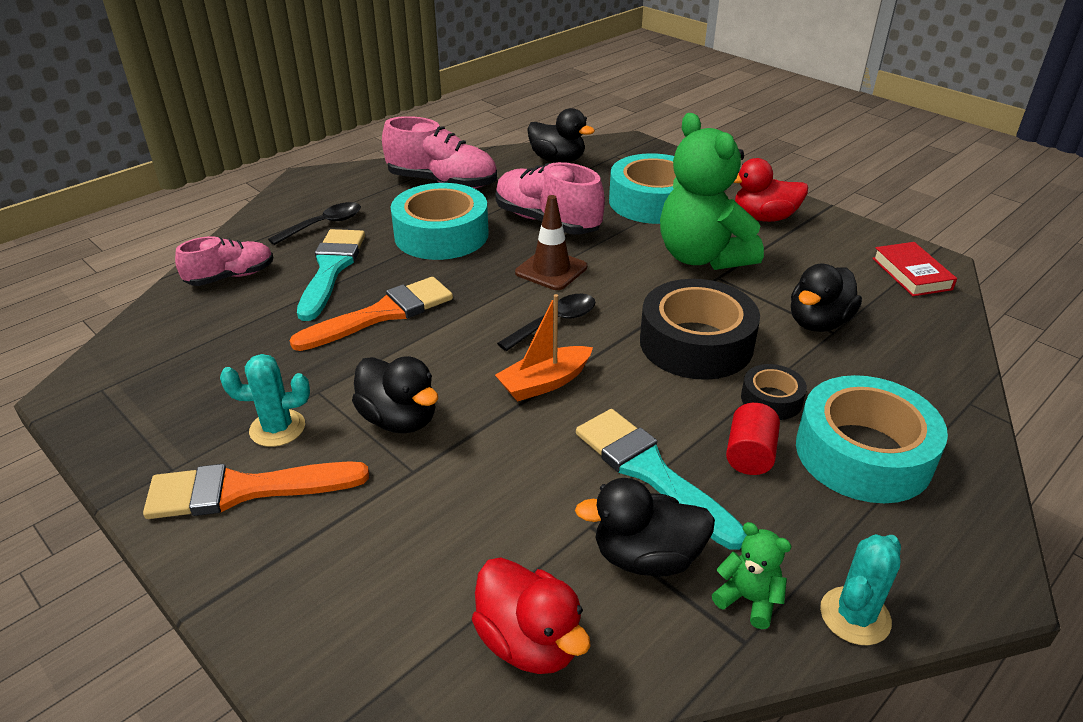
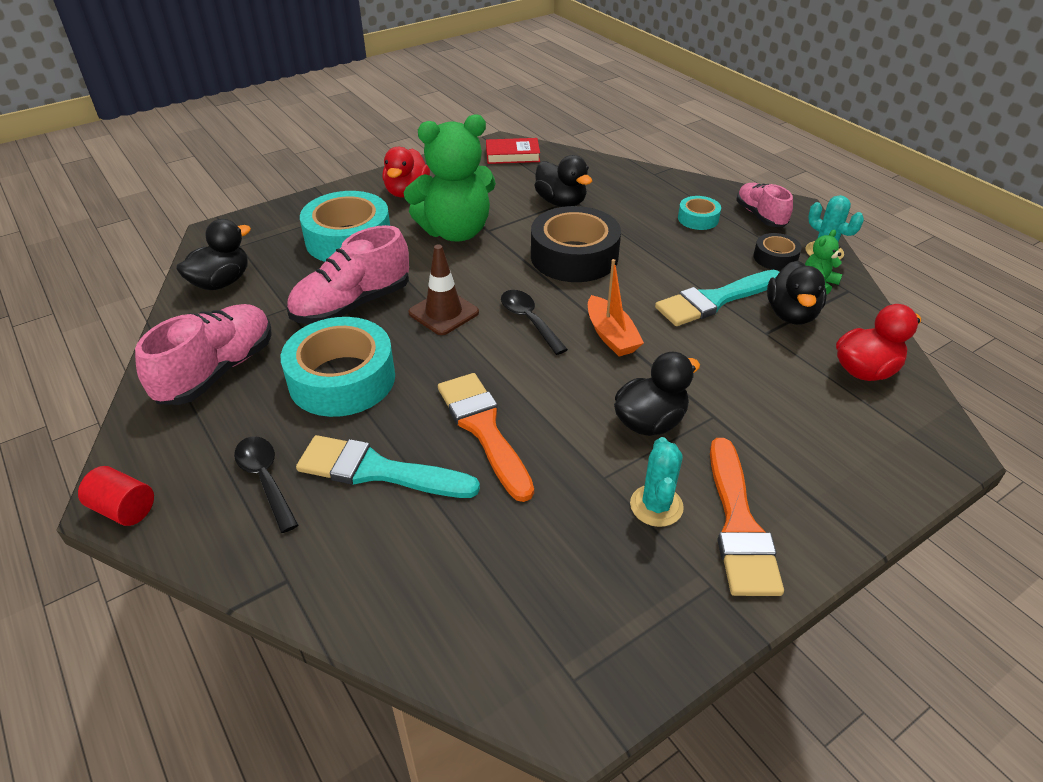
camera: 80 degrees left, 5 degrees up
pink shoe [175,236,273,286] -> pink shoe moved to [736,183,793,227]
red cylinder [726,403,780,475] -> red cylinder moved to [78,466,154,526]
black tape [741,364,807,420] -> black tape moved to [754,233,802,271]
turquoise tape [796,375,948,503] -> turquoise tape [678,196,721,230], size x0.49

